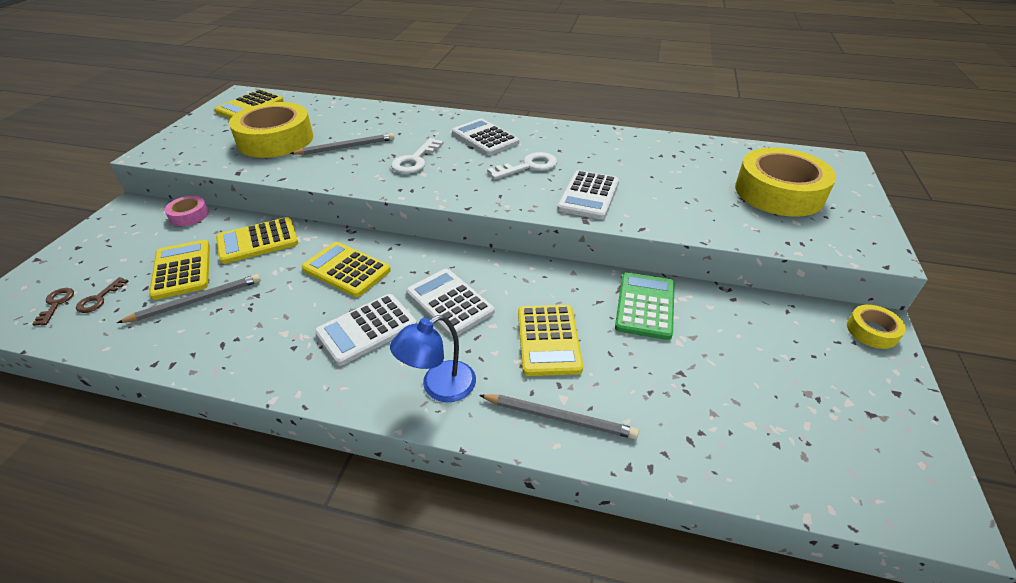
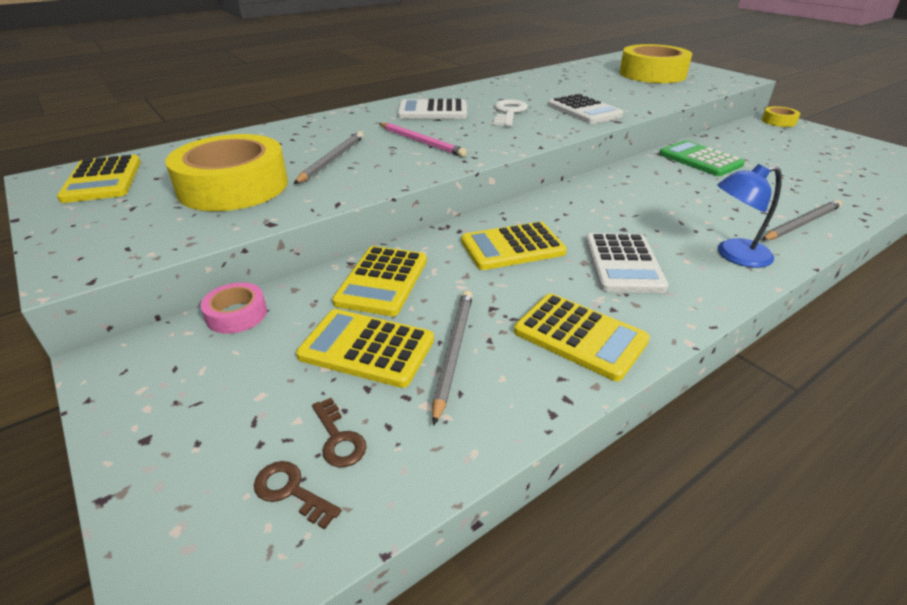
camera: 50 degrees left, 5 degrees down
blue lamp [390,315,476,402] -> blue lamp turned 75 degrees clockwise [717,164,782,268]
white key [391,138,444,174] -> pink pencil [379,123,467,157]
white calculator [406,269,494,337] -> none
yellow calculator [518,305,583,376] -> yellow calculator moved to [514,293,650,381]

